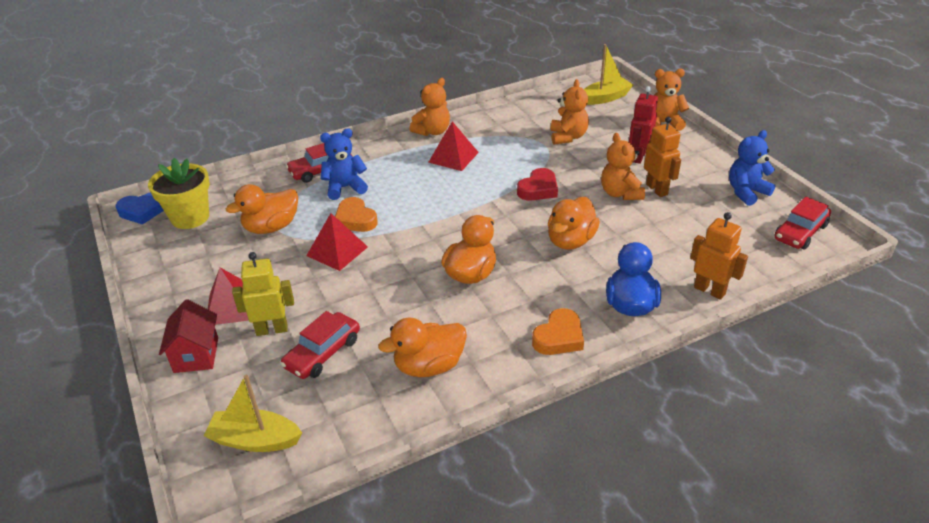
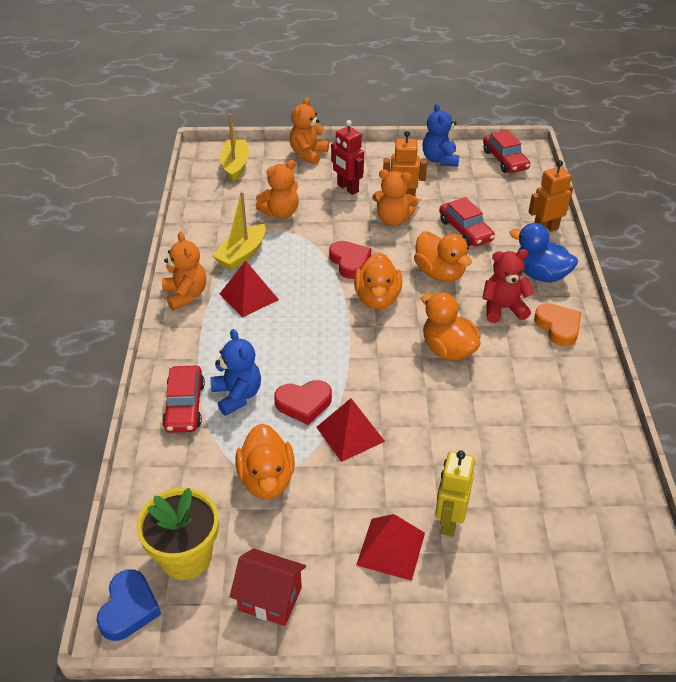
camera: 65 degrees left, 5 degrees up
red house [159,299,218,373] -> red house moved to [230,548,306,626]
yellow boat [203,375,302,452] -> yellow boat moved to [212,192,266,270]
red car [280,311,360,379] -> red car moved to [439,197,495,247]
blue teddy bear [320,128,368,200] -> blue teddy bear turned 150 degrees clockwise [210,329,261,416]
orange heart [335,197,378,232] -> red heart [274,380,332,425]
orange duck [378,318,467,377] -> orange duck moved to [354,252,402,309]
orange teddy bear [551,79,589,145] -> orange teddy bear turned 120 degrees clockwise [256,160,299,219]
none -> red teddy bear [482,249,534,323]

